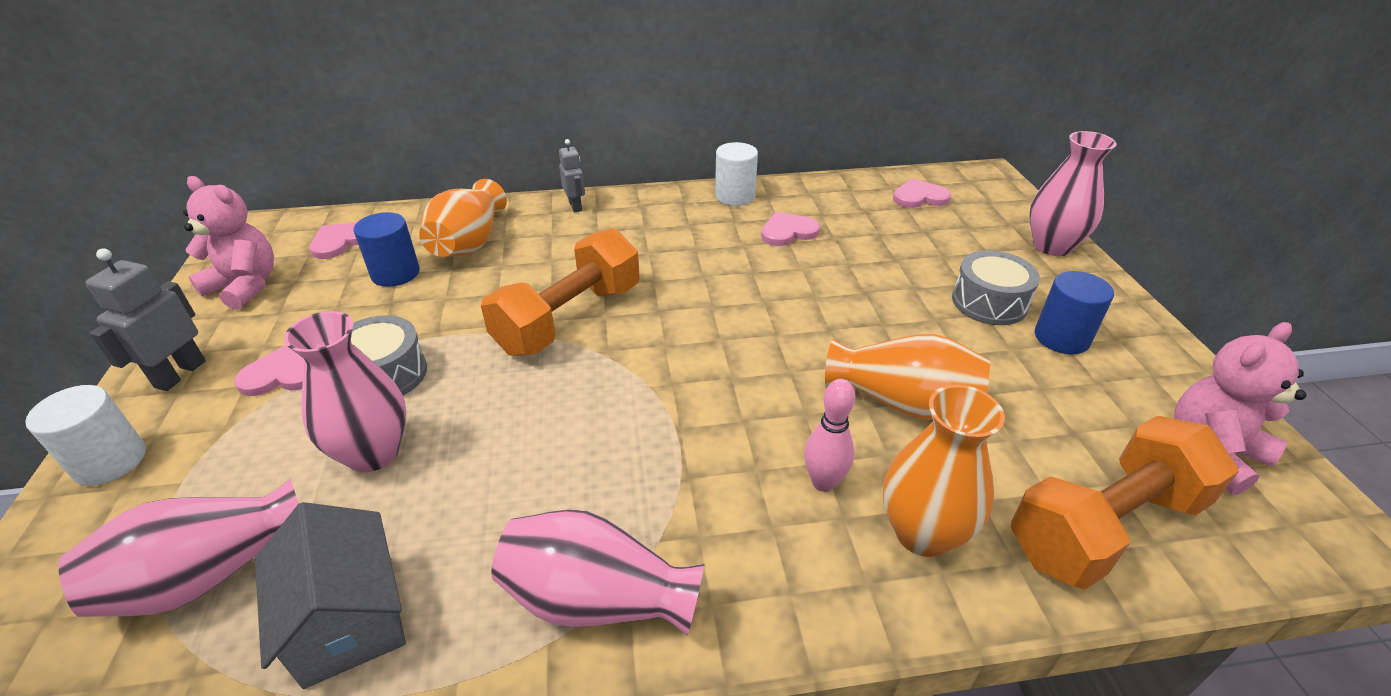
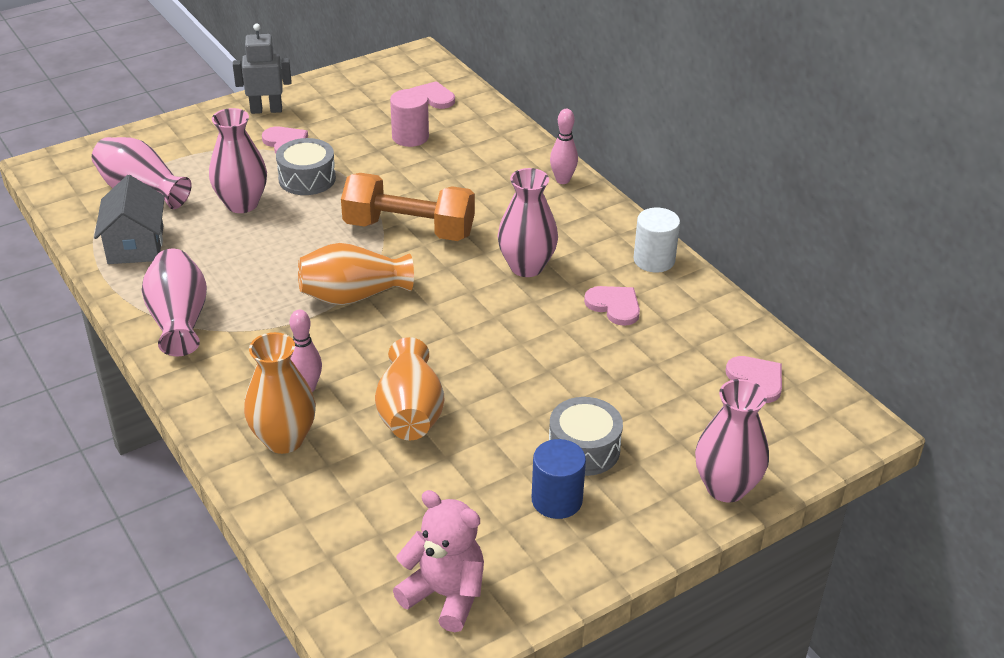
camera: 65 degrees right, 0 degrees up
white cylinder [25,385,146,486] -> none
pink teddy bear [183,176,274,309] -> none
grey house [255,502,406,689] -> grey house turned 45 degrees counterclockwise [94,175,165,264]
blue cylinder [354,212,420,287] -> pink cylinder [390,89,429,147]
orange vase [419,179,507,257] -> orange vase moved to [298,243,414,305]
grey robot [559,139,585,212] -> pink bowling pin [550,109,578,184]
orange dumbbell [1011,416,1239,590] -> none
none -> pink vase [497,168,558,277]

